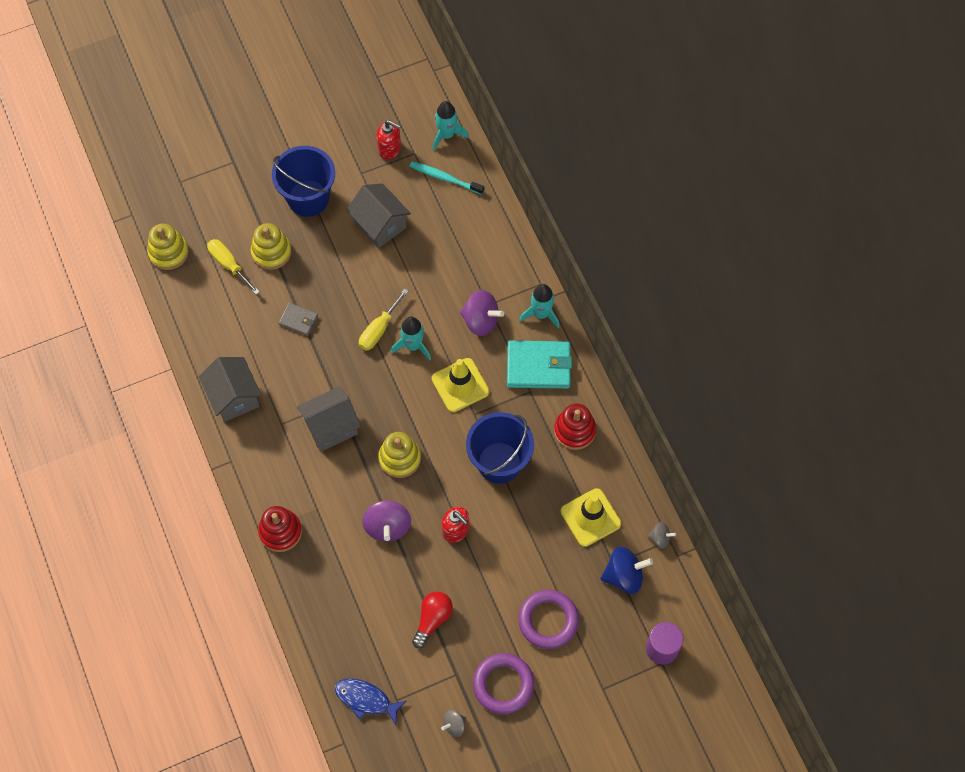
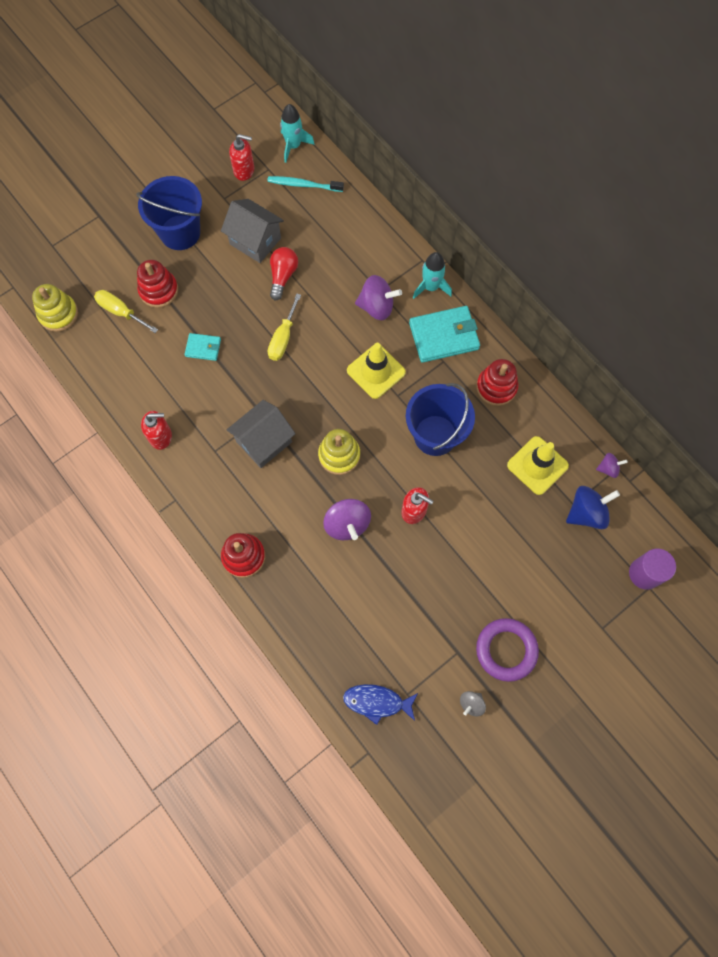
camera: 15 degrees left, 5 degrees up
grey house [199,357,262,422] -> red soap dispenser [141,411,172,450]
yellow stacking toy [251,223,291,270] -> red stacking toy [137,260,178,308]
grey wallet [279,303,318,336] -> turquoise wallet [185,333,221,361]
turquoise rocket [391,317,431,360] -> none
red light bulb [412,592,453,648] -> red light bulb moved to [270,247,298,300]
purple ring [518,590,579,649] -> none
grey spinning top [647,522,676,549] -> purple spinning top [596,453,628,478]

